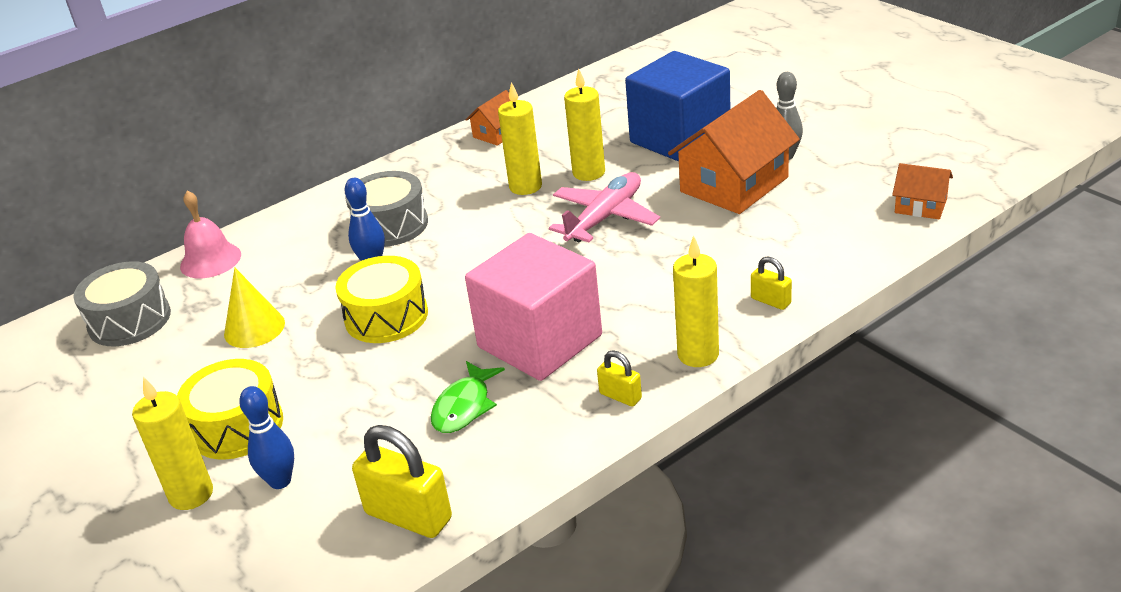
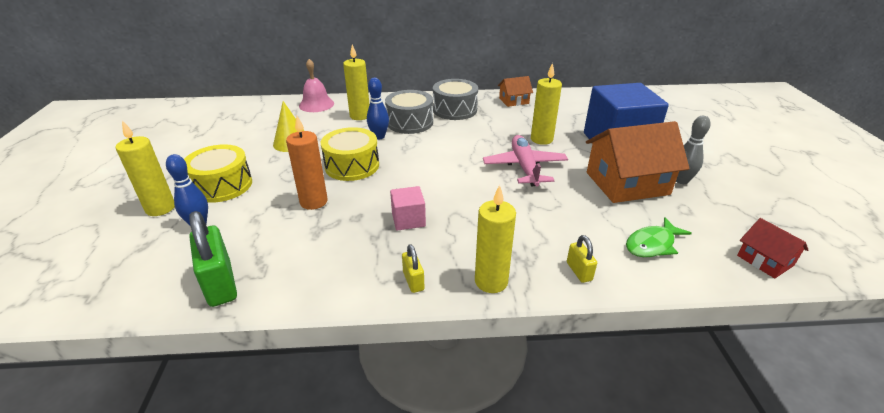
camera: 30 degrees right, 0 degrees up
grey drum [73,261,171,346] -> grey drum moved to [433,79,478,120]
yellow padlock [352,425,452,538] -> green padlock [189,211,237,307]
green fish [431,361,505,433] -> green fish moved to [626,217,692,257]
pink cube [465,233,602,381] -> pink cube [390,186,426,231], size x0.45
yellow candle [498,82,542,195] -> yellow candle moved to [343,44,370,120]
pink plane [549,172,660,242] -> pink plane turned 75 degrees counterclockwise [483,135,568,187]
orange house [892,163,953,219] -> red house [737,218,808,279]
none -> orange candle [286,116,328,210]

